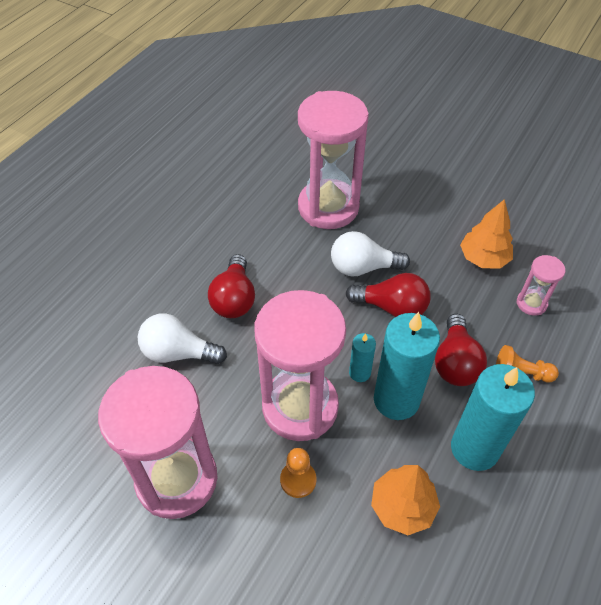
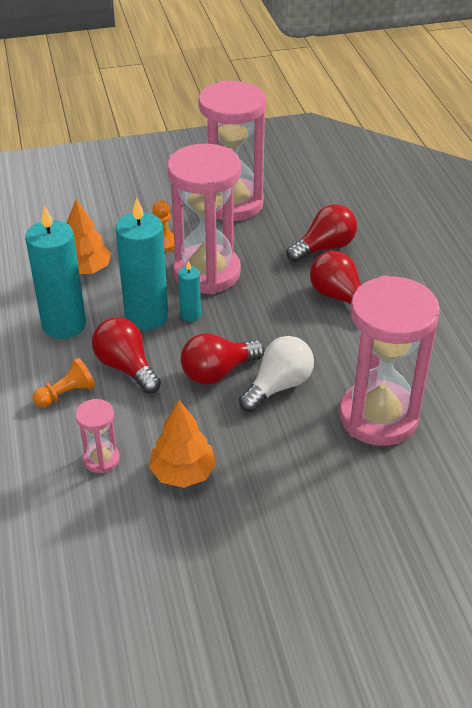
camera: 135 degrees right, 10 degrees down
white light bulb [138,313,227,364] -> red light bulb [287,204,357,262]

